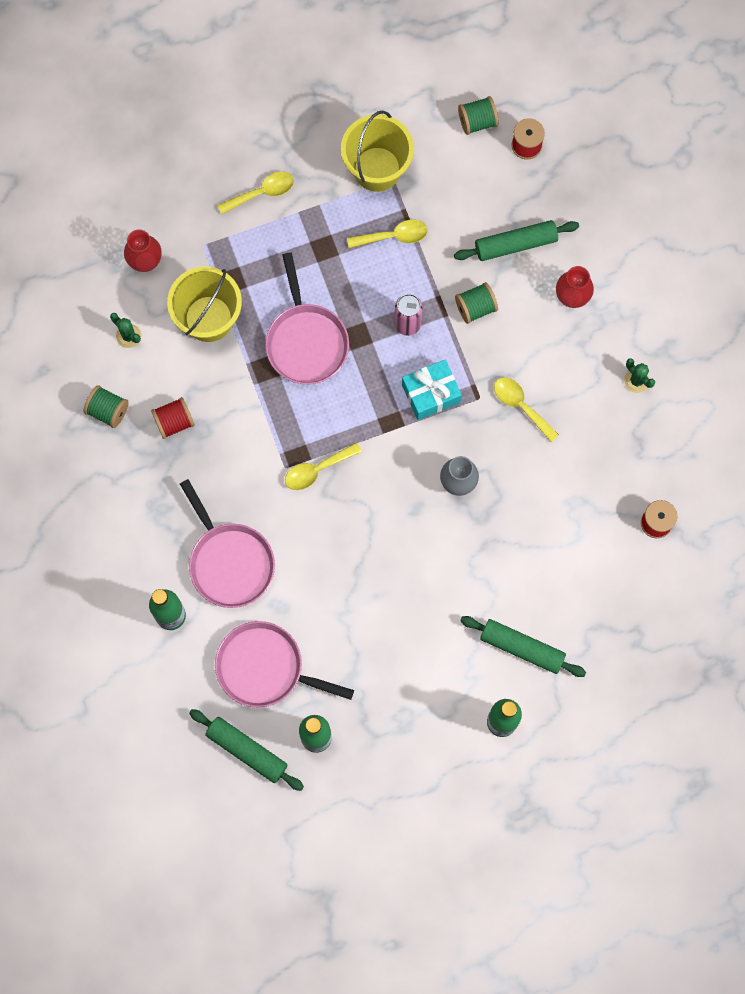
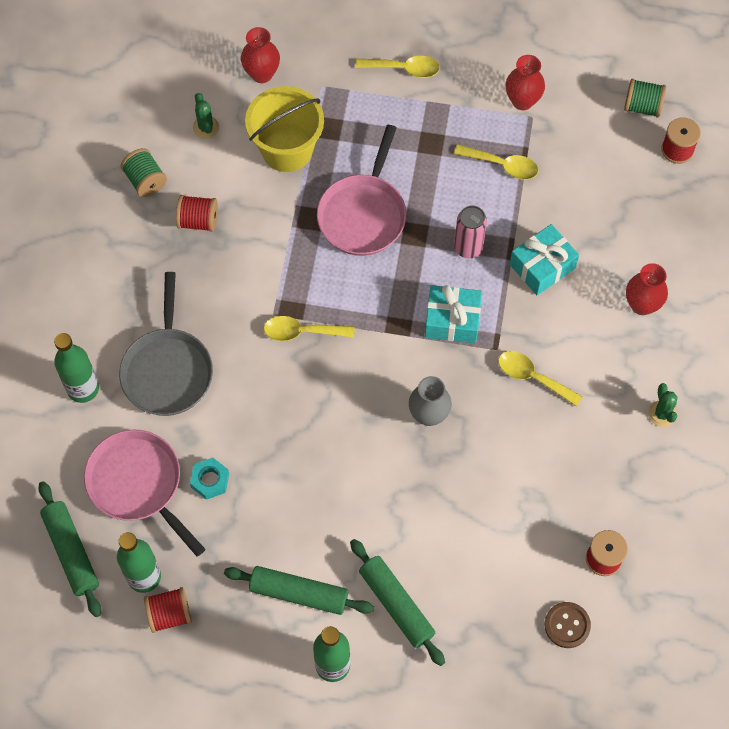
camera: 30 degrees right, 10 degrees down
pink pan [180,479,275,608] -> grey pan [119,272,213,416]
yellow bucket [341,111,414,192] -> red vase [506,55,545,110]
green rolling pin [454,220,579,261] -> green rolling pin moved to [224,566,374,615]
green spool [455,282,498,324] -> turquoise gift [510,224,579,295]
yellow spoon [494,377,559,442] -> yellow spoon turned 45 degrees counterclockwise [498,351,582,407]
none -> red spool [144,587,192,633]
none -> turquoise nut [190,458,229,500]
none -> brown button [544,602,591,648]

